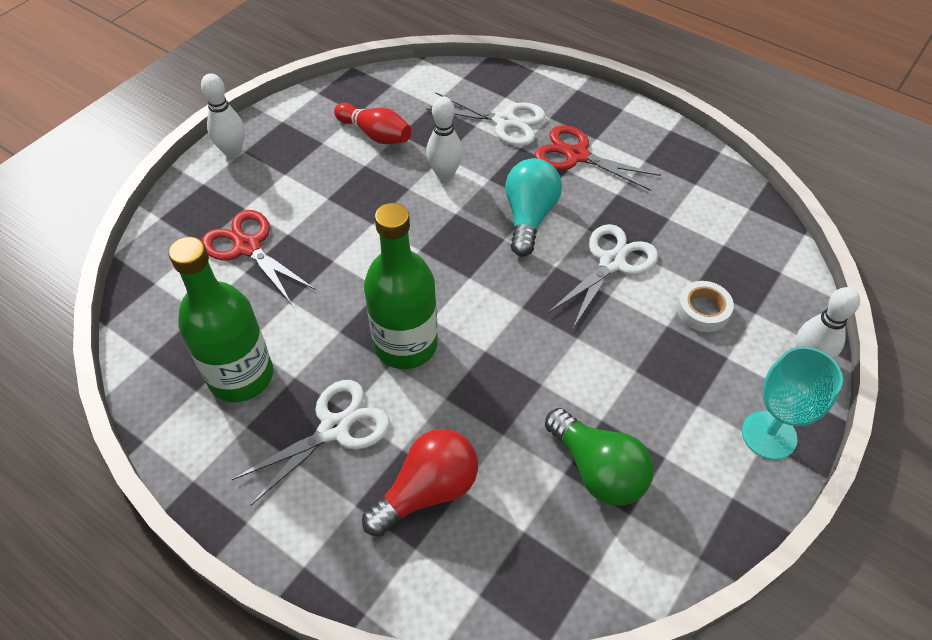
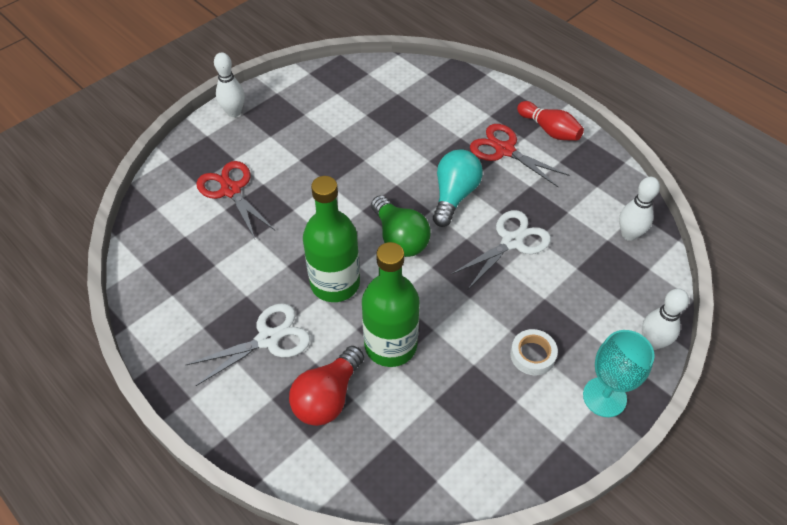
camera: 10 degrees right, 0 degrees up
green bottle [169,237,273,402] -> green bottle moved to [362,242,420,367]
red bowling pin [334,103,412,144] -> red bowling pin moved to [517,101,584,141]
red light bulb [362,429,478,537] -> red light bulb turned 150 degrees clockwise [289,346,364,426]
white scissors [426,92,546,146] -> none
white bowling pin [426,97,463,180] -> white bowling pin moved to [619,177,660,241]
green light bulb [545,408,654,506] -> green light bulb moved to [371,195,431,257]
white tape [677,281,734,332] -> white tape moved to [510,329,558,375]

